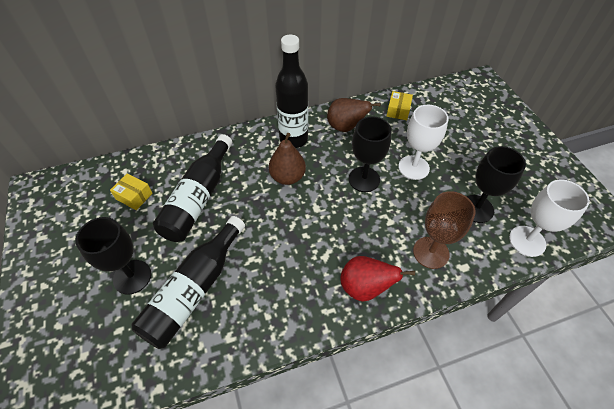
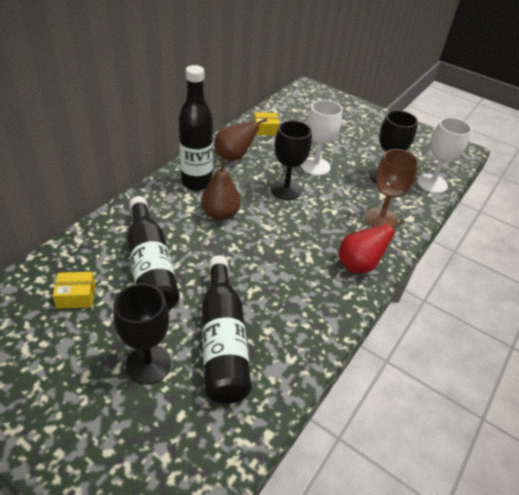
camera: 40 degrees left, 10 degrees down
yellow box [386,91,413,120] -> yellow box turned 75 degrees counterclockwise [254,112,279,136]

